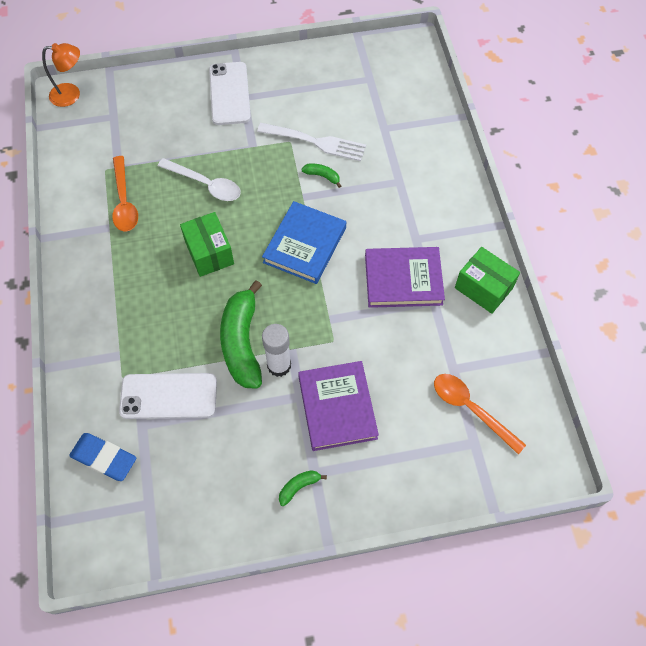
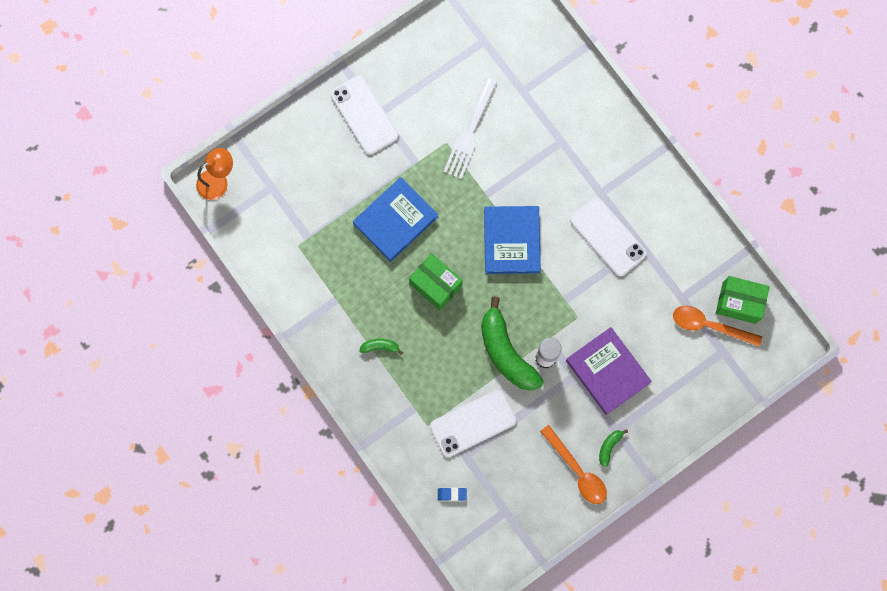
camera: 25 degrees left, 15 degrees up
blue eraser [69,433,136,481] -> blue eraser [438,488,467,501], size x0.52
orange spoon [112,156,138,231] -> orange spoon moved to [540,425,607,504]
white spoon [158,158,241,201] -> blue book [353,177,438,262]
white fork [257,123,366,161] -> white fork turned 120 degrees clockwise [444,78,497,179]
green banana [301,163,341,188] -> green banana moved to [359,339,403,355]
purple book [365,247,445,308] -> white phone [570,197,647,276]
green box [455,247,520,314] -> green box moved to [716,276,770,324]

